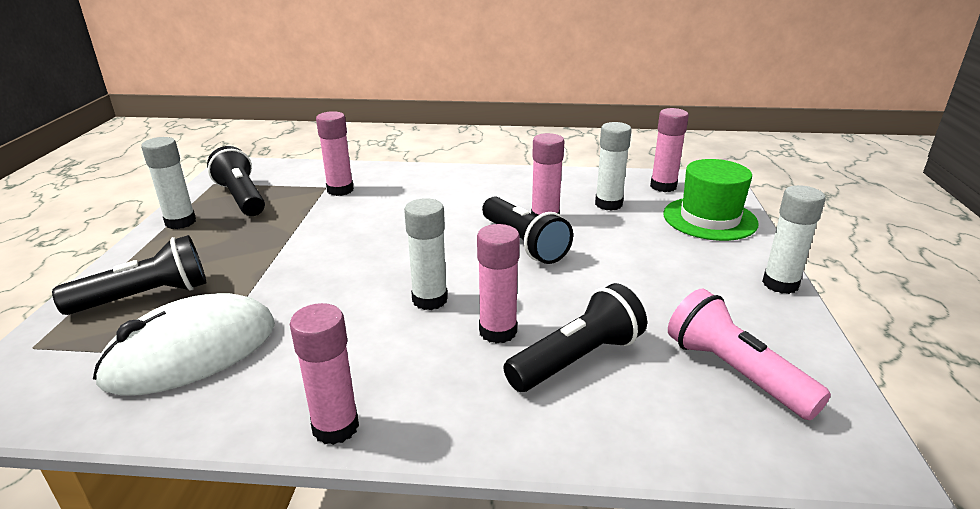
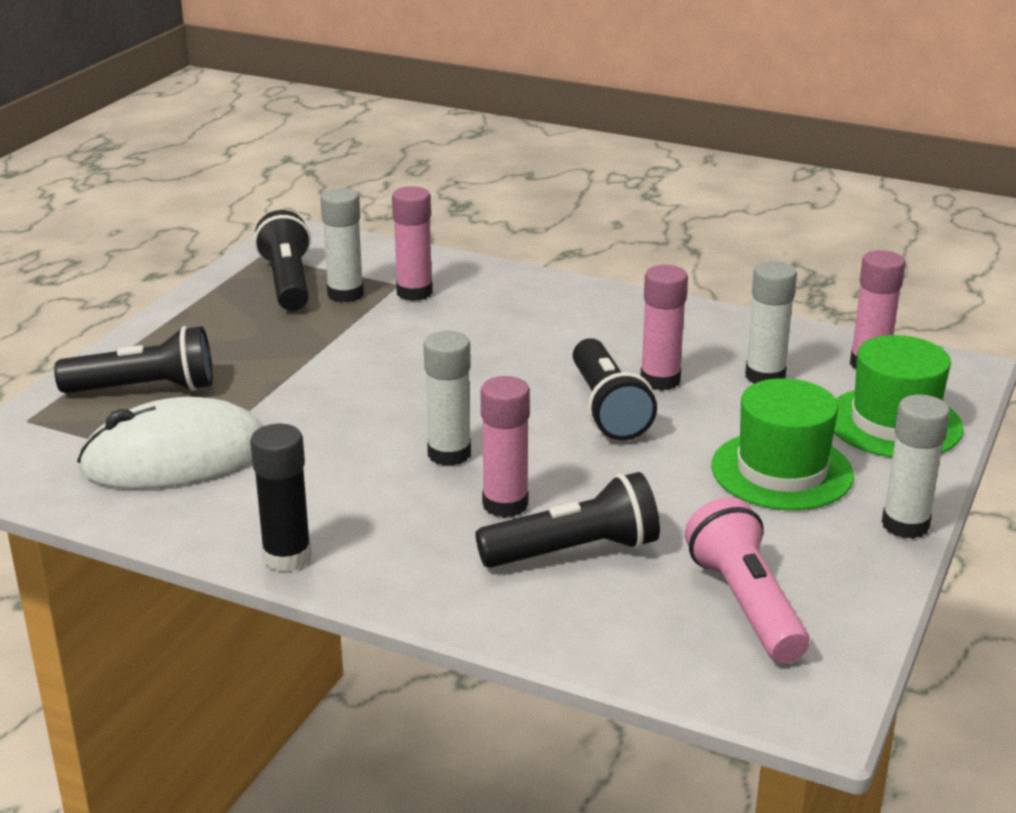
camera: 20 degrees right, 0 degrees up
white glue stick [141,137,196,229] -> white glue stick moved to [321,188,364,303]
pink glue stick [290,303,359,445] -> black glue stick [250,424,312,572]
none -> green hat [711,378,854,510]

